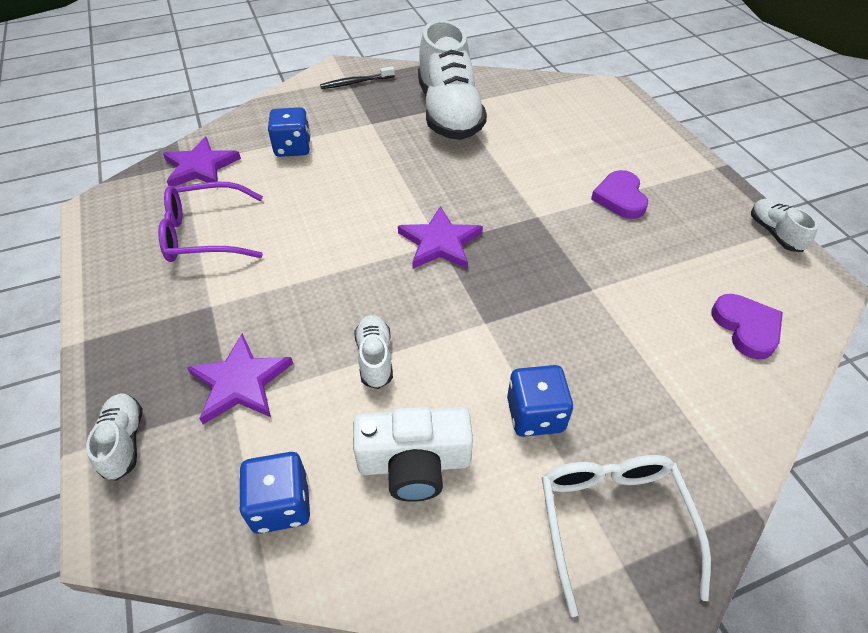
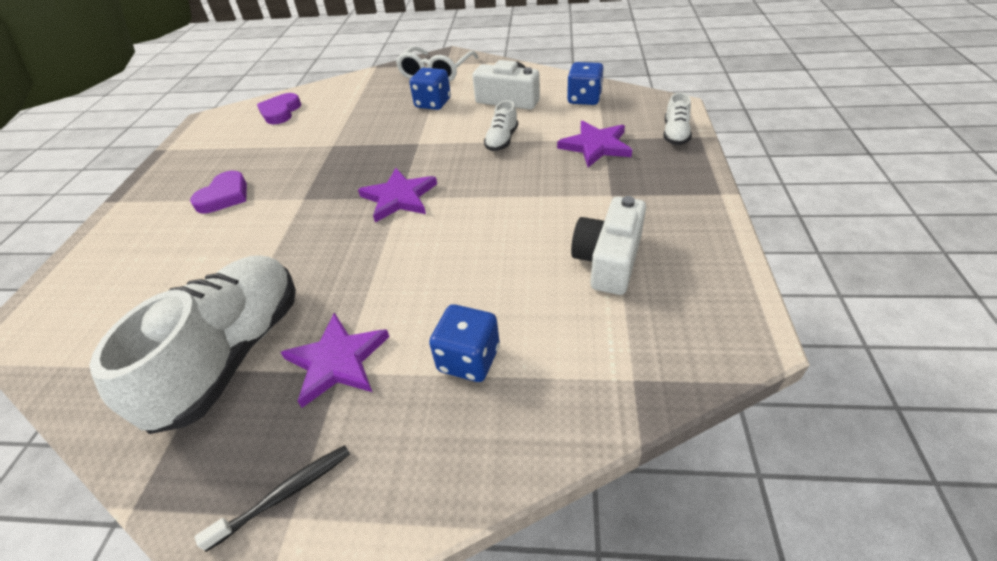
camera: 150 degrees left, 5 degrees down
purple glasses [158,182,263,262] -> white camera [571,196,646,295]
purple star [163,137,241,187] -> purple star moved to [280,313,390,408]
black toothbrush [320,66,395,89] -> black toothbrush turned 45 degrees counterclockwise [194,445,350,552]
white shoe [751,199,818,252] -> none

